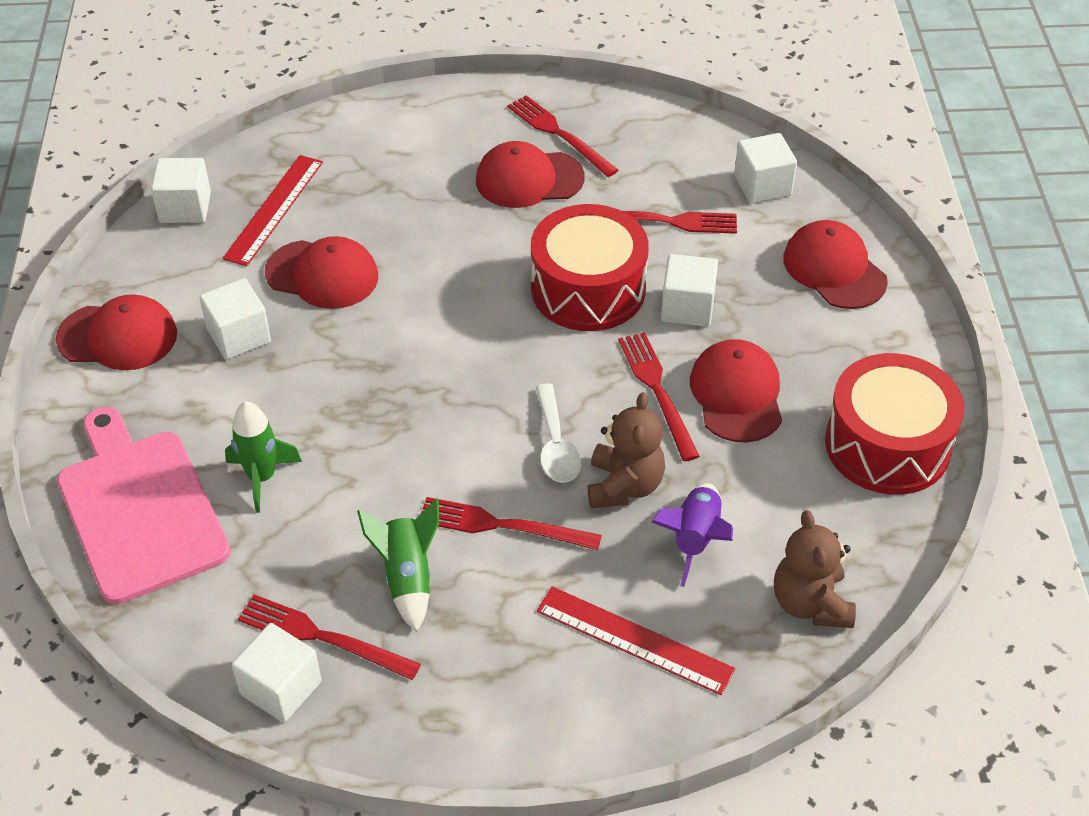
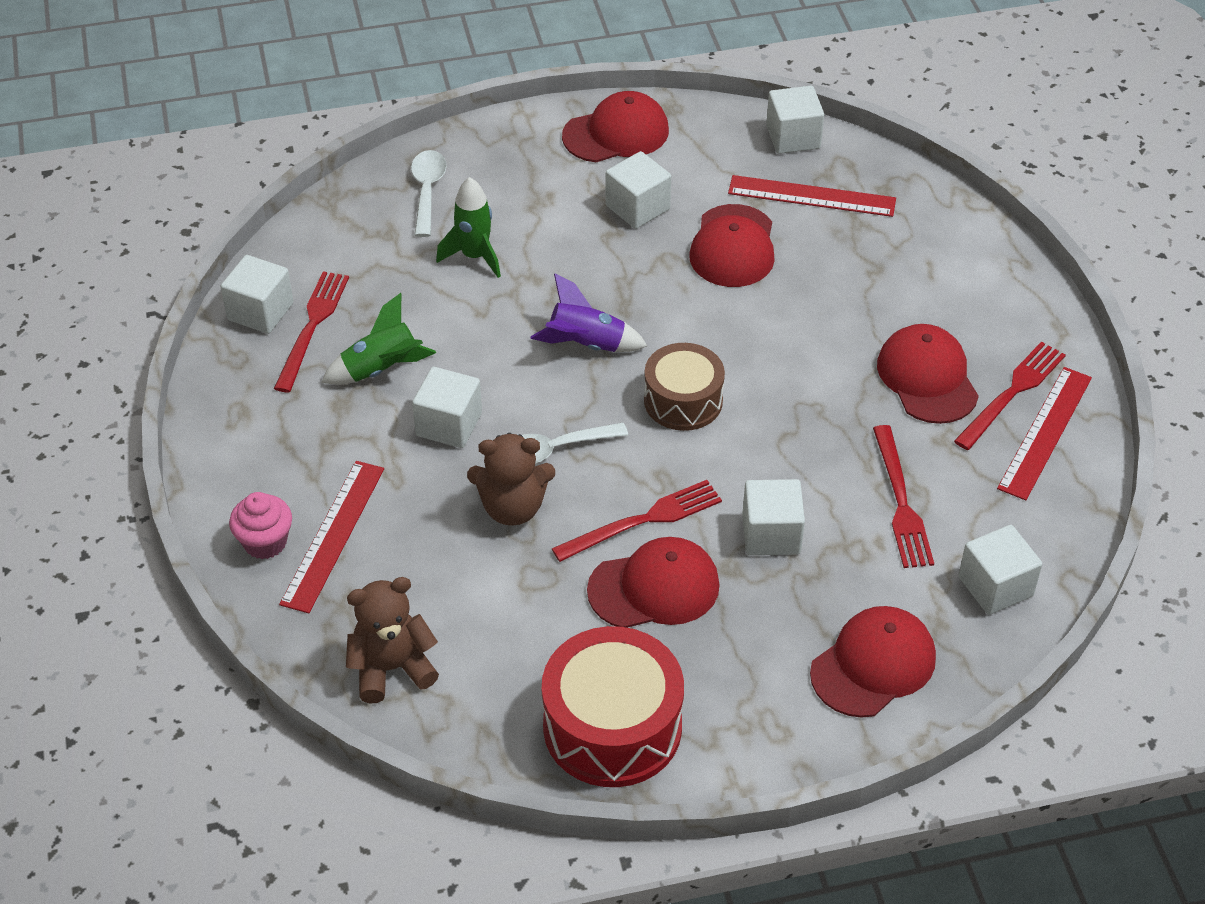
camera: 80 degrees right, 0 degrees up
red cap [56,294,177,370] -> red cap turned 105 degrees counterclockwise [562,91,669,162]
pink cutting board [57,407,231,605] -> white spoon [411,150,446,237]
red fork [421,497,602,550] -> white cube [412,367,482,448]
red drum [531,204,649,331] -> none
purple rocket [651,483,733,587] -> purple rocket moved to [530,274,647,352]
none -> pink cupcake [229,492,292,559]
none -> brown drum [644,343,725,431]
none -> red ruler [997,367,1092,500]

